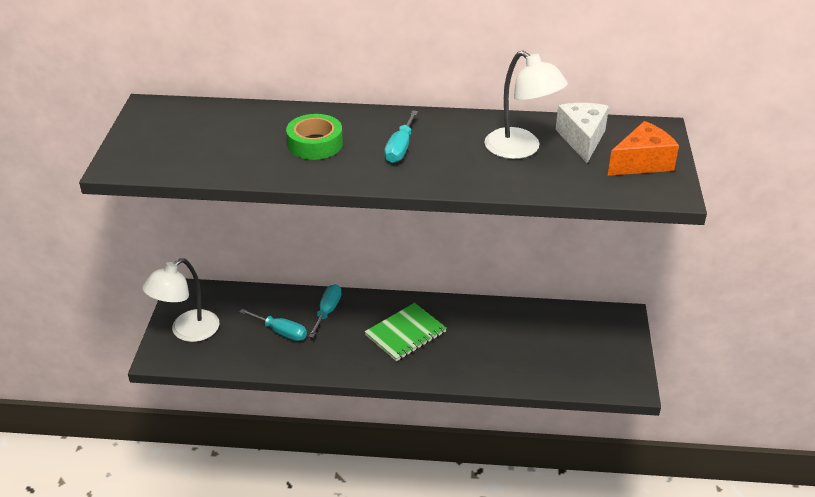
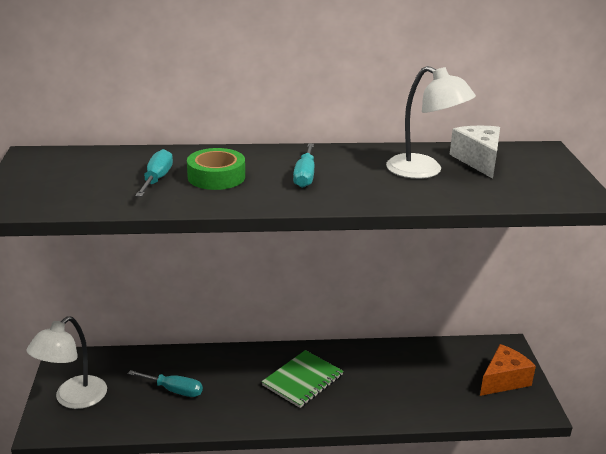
camera: 10 degrees left, 10 degrees down
turquoise screwdriver [308,284,342,338] -> turquoise screwdriver moved to [135,149,173,197]
orange cheese [608,121,679,176] -> orange cheese moved to [480,344,536,396]

